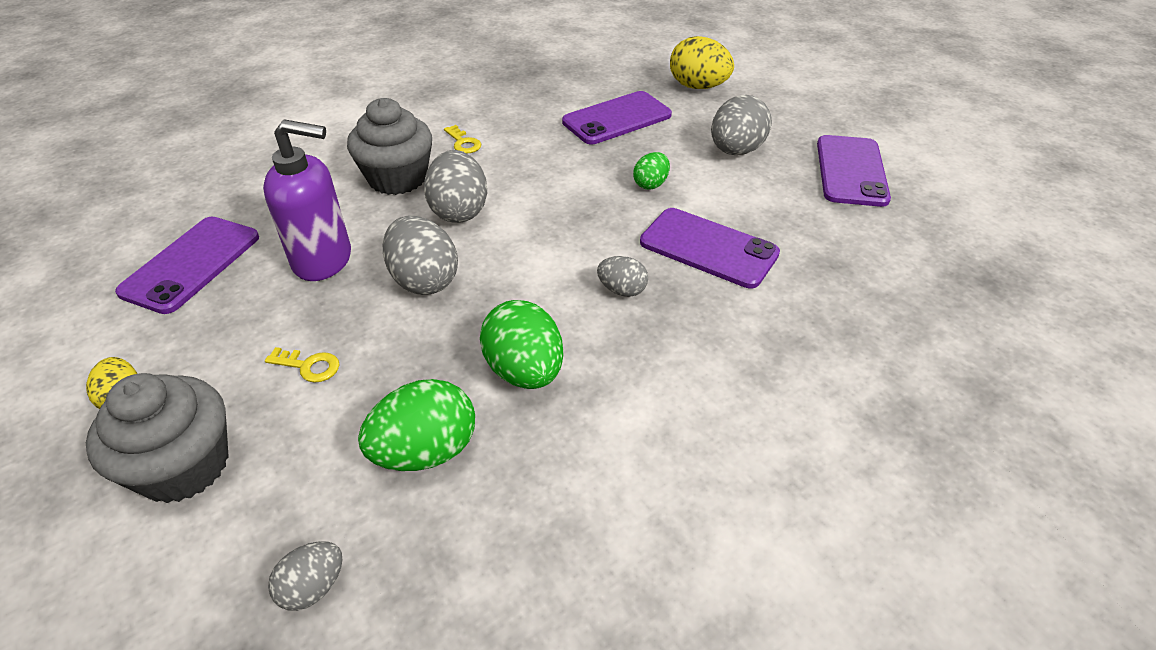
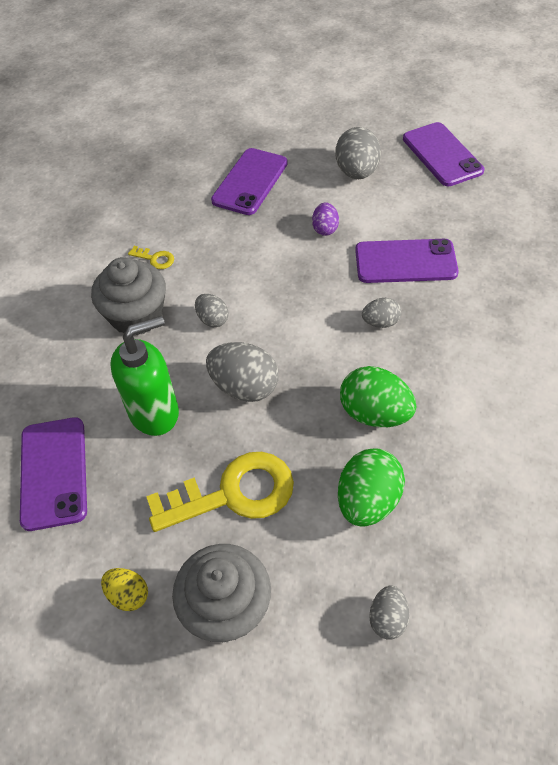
camera: 30 degrees left, 10 degrees up
purple soap dispenser [263,119,351,281] -> green soap dispenser [110,316,179,436]
yellow key [265,347,339,382] -> yellow key [146,452,294,532], size x2.40
grey egg [424,150,487,223] -> grey egg [195,294,229,327], size x0.57
green egg [633,152,670,190] -> purple egg [312,202,339,236]
yellow egg [670,36,734,89] -> none

